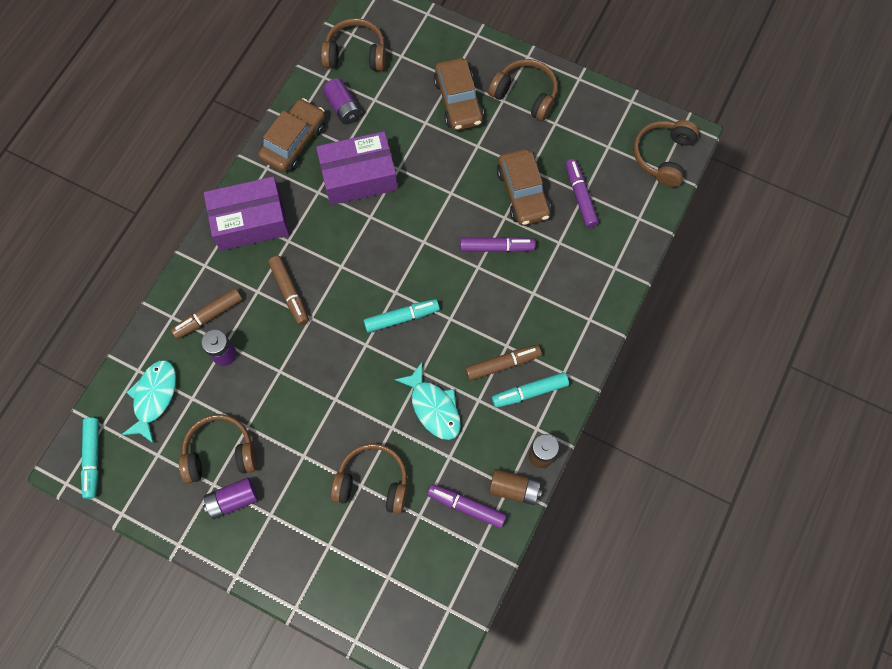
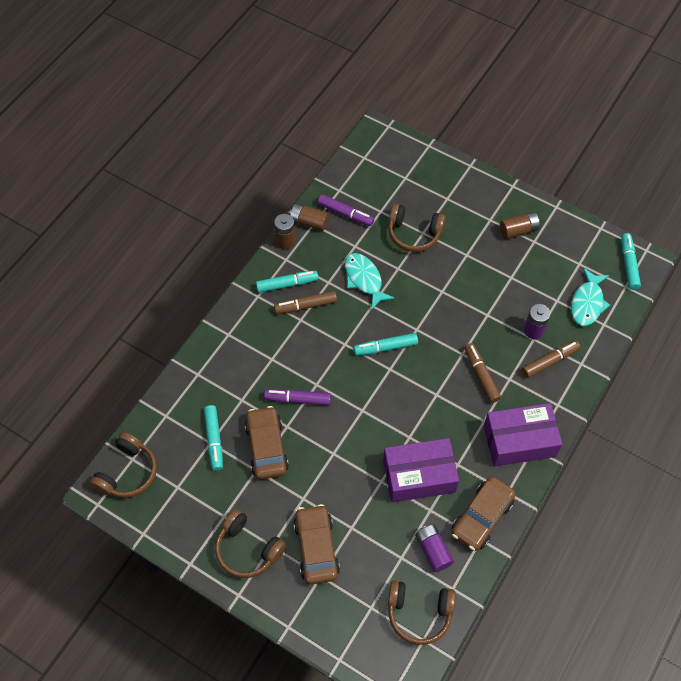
camera: 175 degrees left, 10 degrees down
brown headphones [179,414,257,484] -> none
purple battery [204,477,258,519] -> brown battery [500,212,540,239]
purple marker [566,159,599,228] -> turquoise marker [204,405,223,471]

